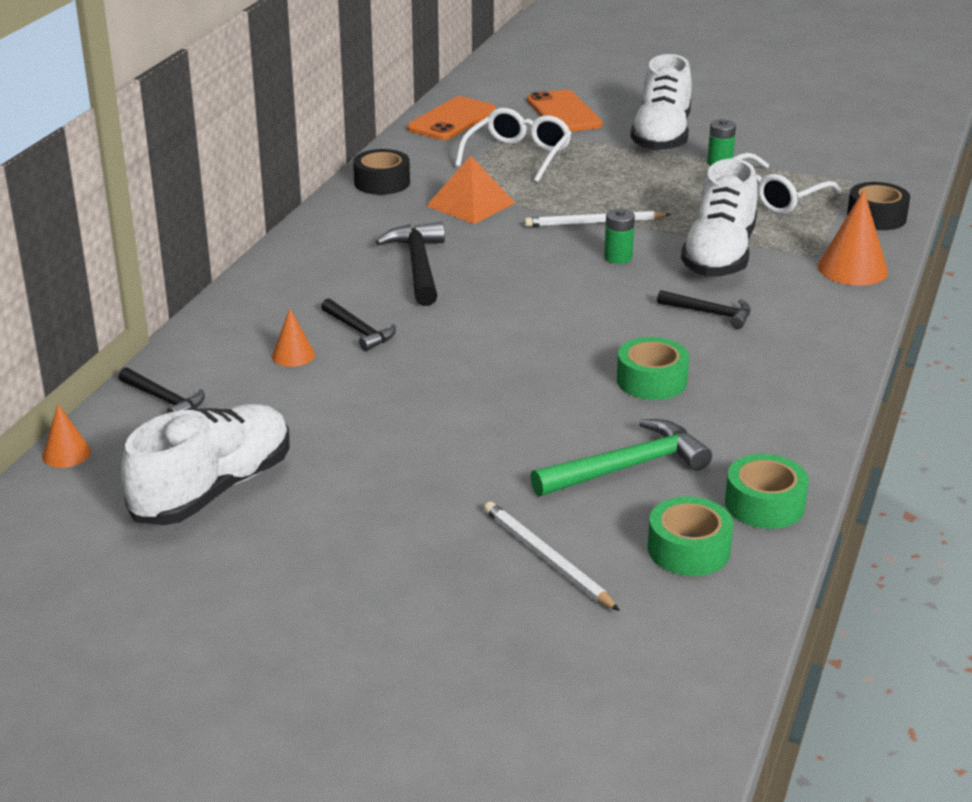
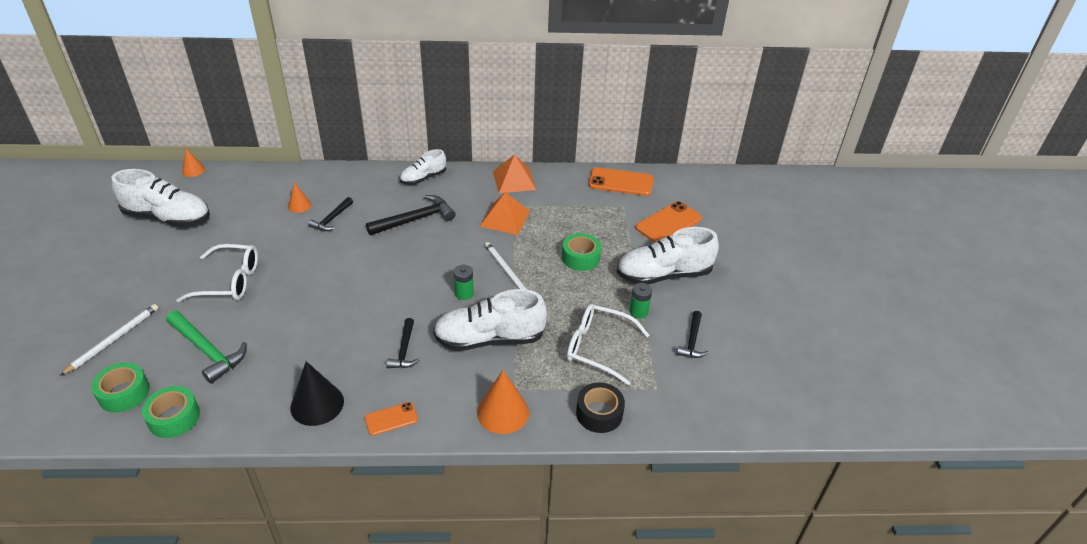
camera: 65 degrees right, 10 degrees up
black hammer [118,367,205,413] -> black hammer moved to [677,311,708,358]
black tape [353,149,410,195] -> orange pyramid [493,154,536,193]
white glasses [455,108,572,183] -> white glasses moved to [176,244,258,302]
green tape [617,337,689,400] -> green tape moved to [562,233,601,271]
none -> black cone [290,361,344,426]
none -> orange phone [365,402,418,436]
none -> white shoe [400,149,446,185]

